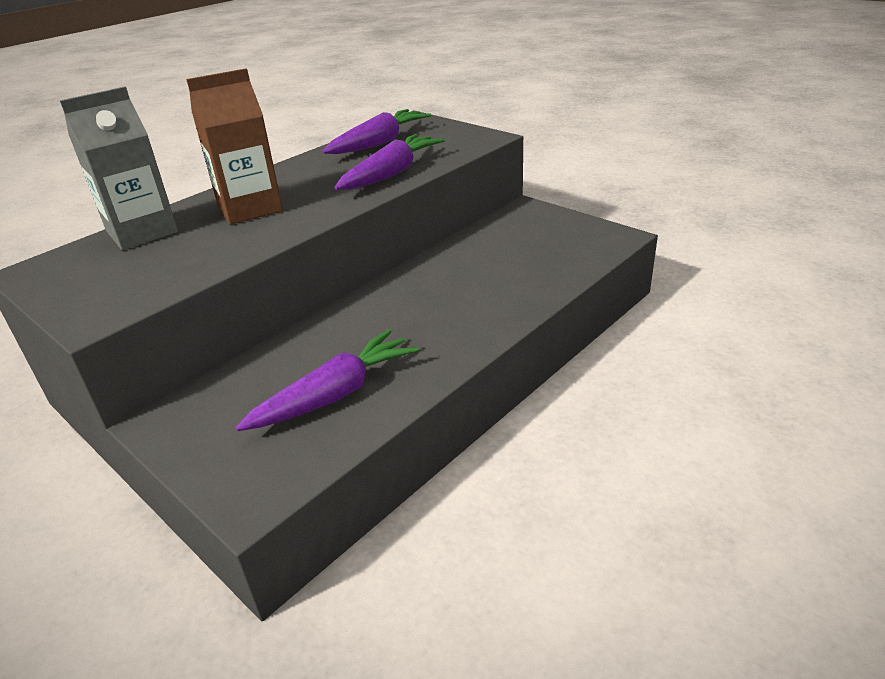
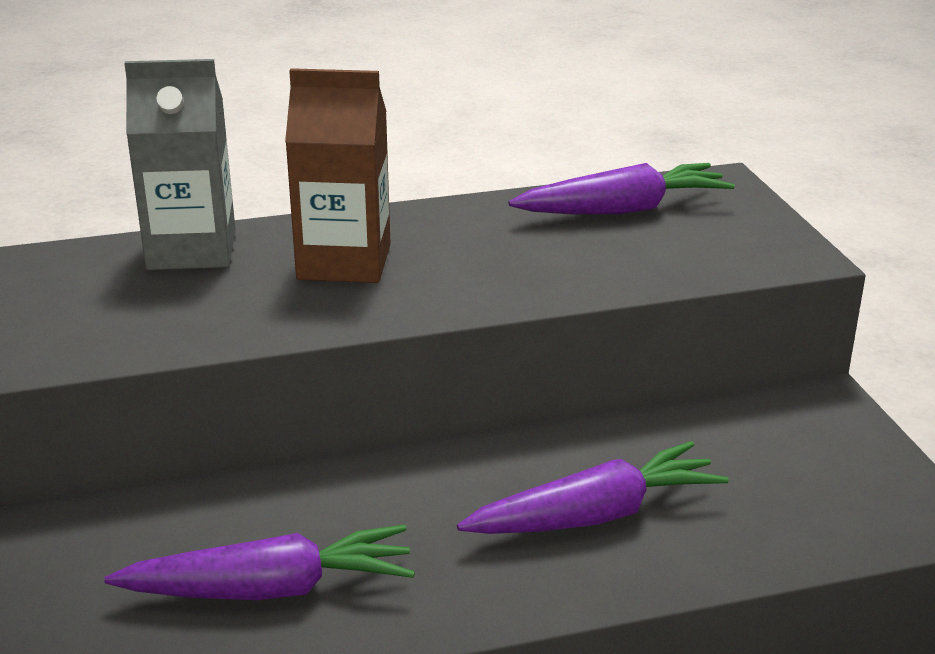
camera: 30 degrees right, 5 degrees down
purple carrot [334,134,445,190] -> purple carrot moved to [457,441,729,534]

